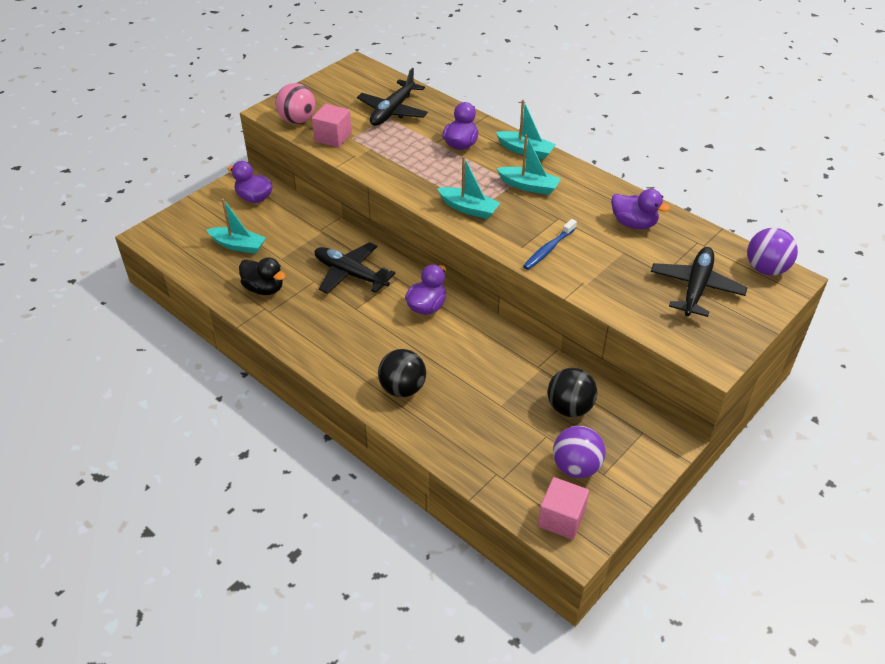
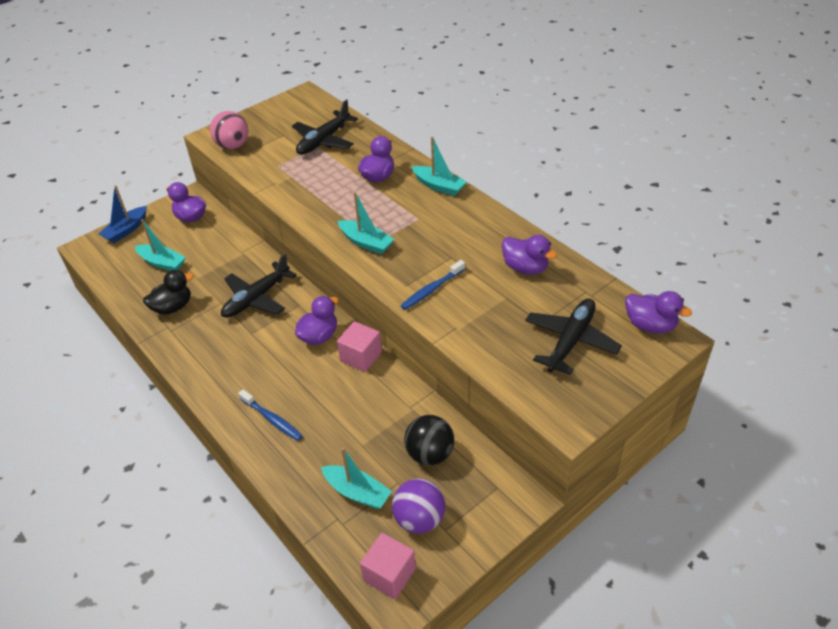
camera: 10 degrees right, 0 degrees up
black duck [239,257,286,295] -> black duck turned 75 degrees counterclockwise [143,270,194,315]
pink cube [312,104,352,148] -> pink cube moved to [337,321,382,372]
black plane [315,242,396,294] -> black plane turned 90 degrees counterclockwise [221,254,297,318]
black ball [378,349,426,397] -> blue toothbrush [238,389,303,441]
turquoise boat [496,134,561,195] -> turquoise boat moved to [321,448,392,509]
purple ball [747,228,798,275] -> purple duck [625,291,692,334]
none -> blue boat [98,185,147,243]

